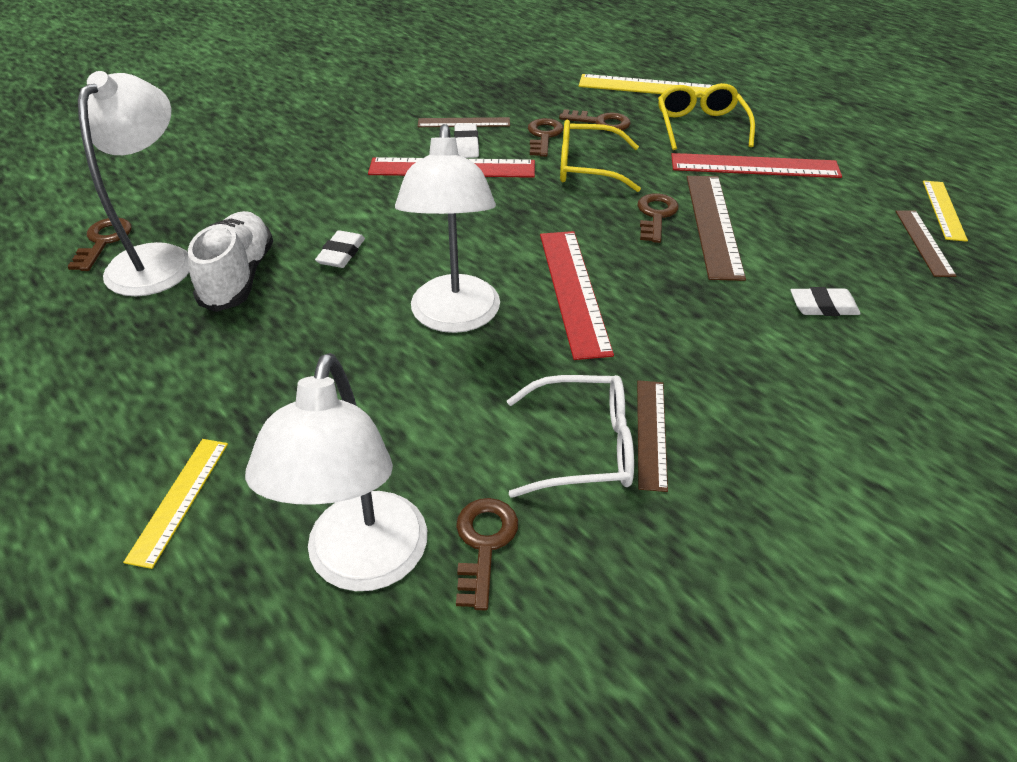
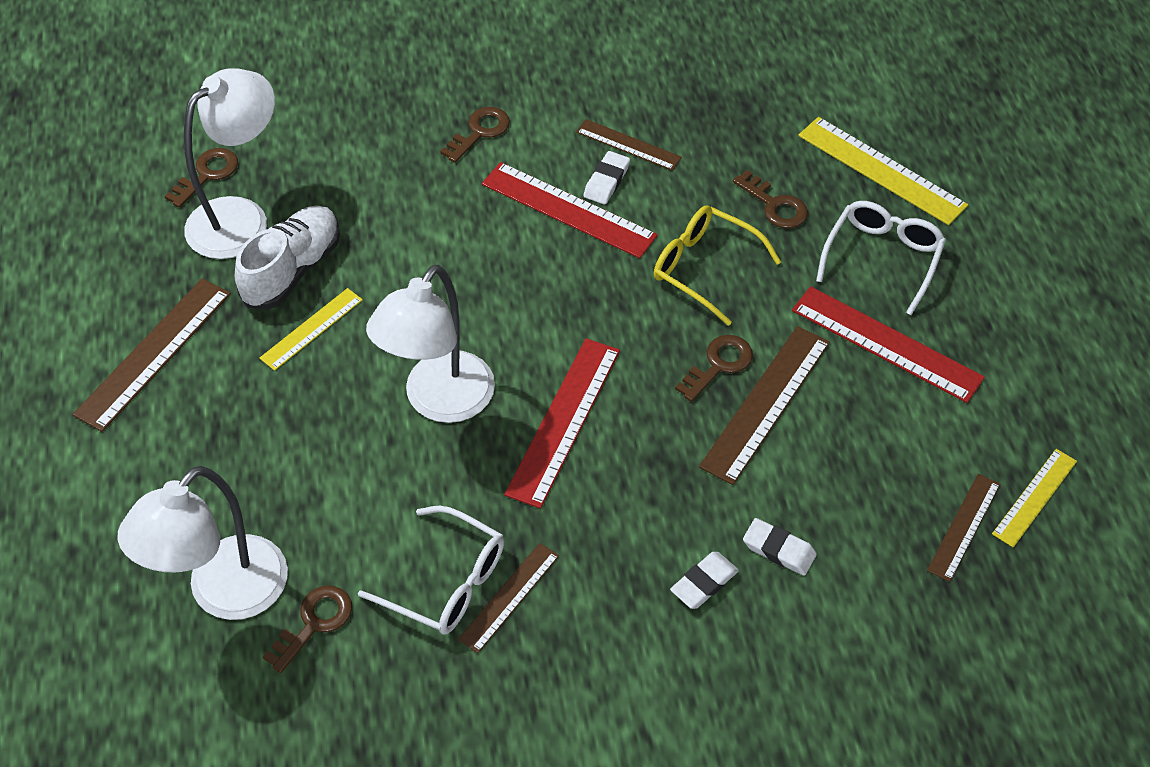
camera: 30 degrees right, 10 degrees up
yellow ruler [123,439,228,569] -> yellow ruler moved to [259,288,363,371]
white eraser [315,230,365,268] -> white eraser moved to [670,552,739,609]
brown key [528,118,563,157] -> brown key moved to [440,107,510,163]
yellow glasses [658,83,755,150] -> white glasses [816,201,946,315]
none -> brown ruler [72,278,231,432]

